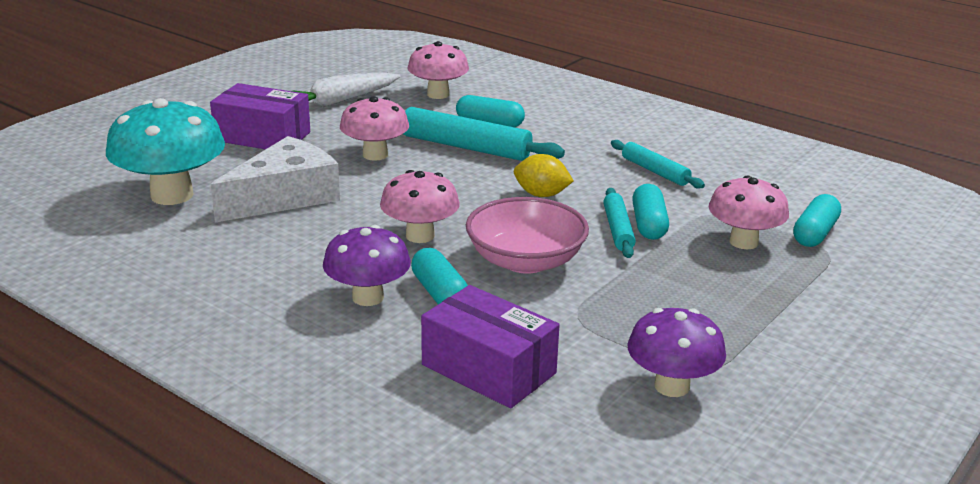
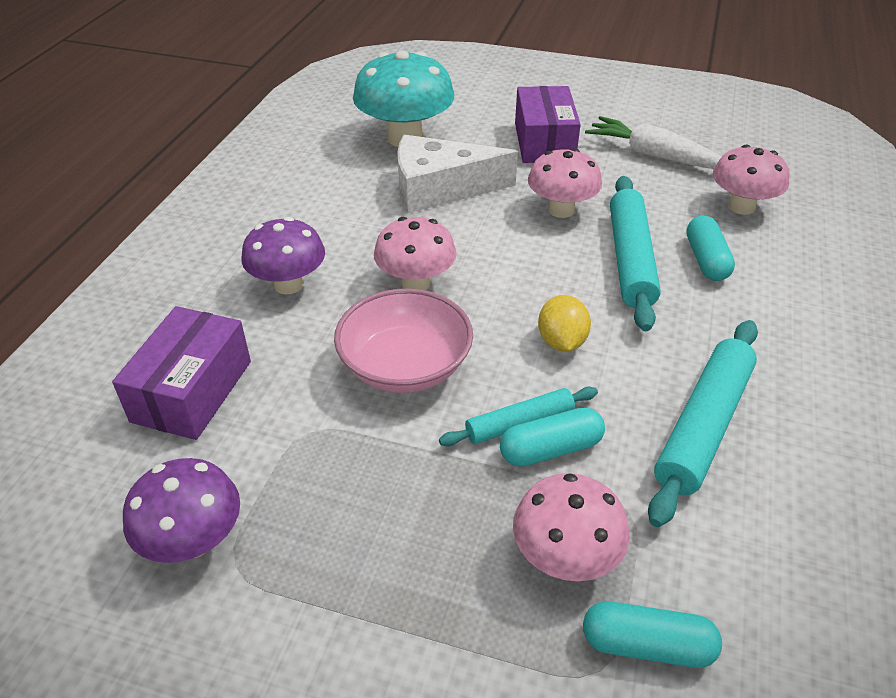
camera: 70 degrees right, 15 degrees up
white cheese [211,136,340,222] -> white cheese turned 150 degrees clockwise [397,135,518,213]
turquoise capsule [411,248,468,304] -> none
turquoise rolling pin [611,140,705,189] -> turquoise rolling pin [648,320,758,527], size x1.72

